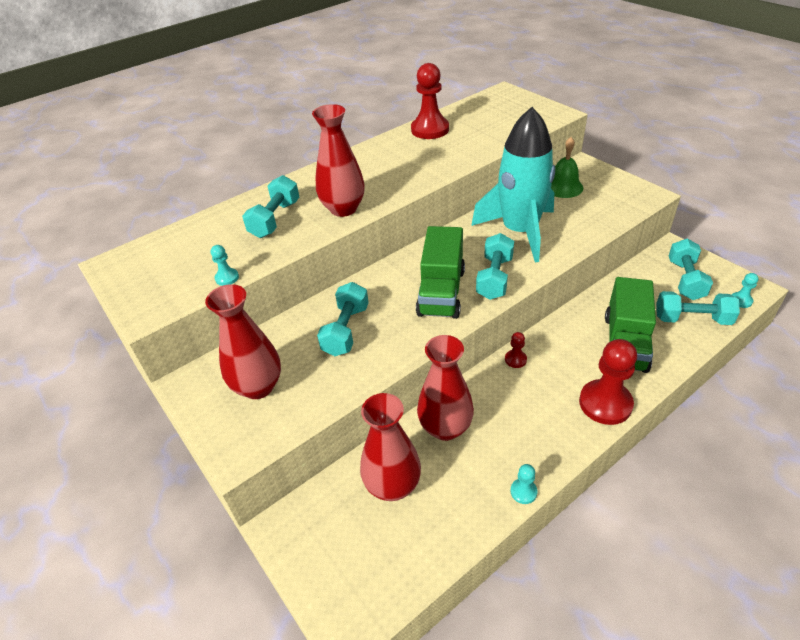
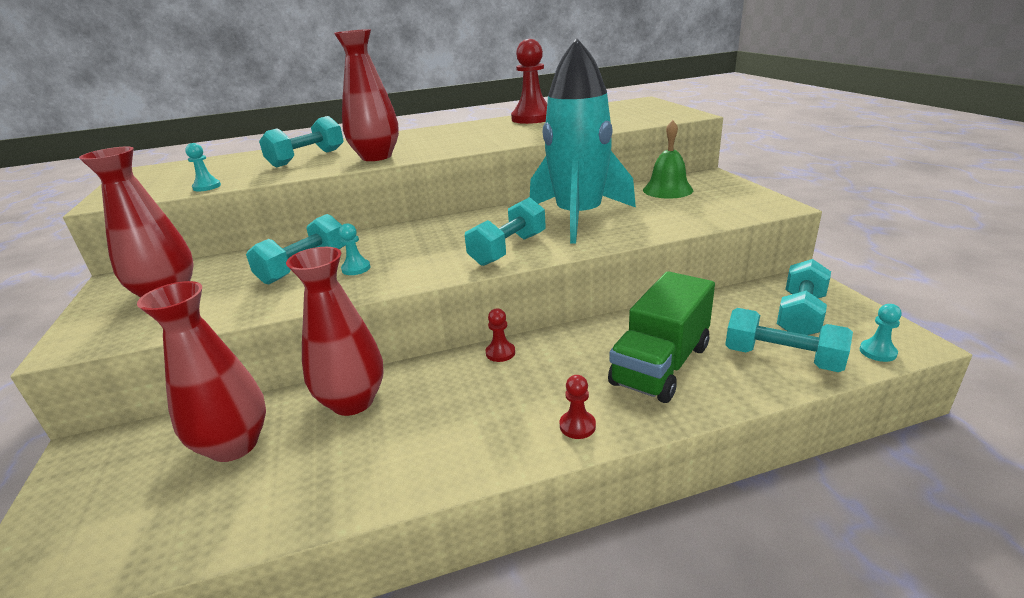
camera: 20 degrees right, 15 degrees down
green truck [416,226,465,319] -> none
turquoise pawn [511,464,538,504] -> turquoise pawn moved to [339,223,370,275]
red pawn [579,339,637,425] -> red pawn [560,375,596,439], size x0.46

